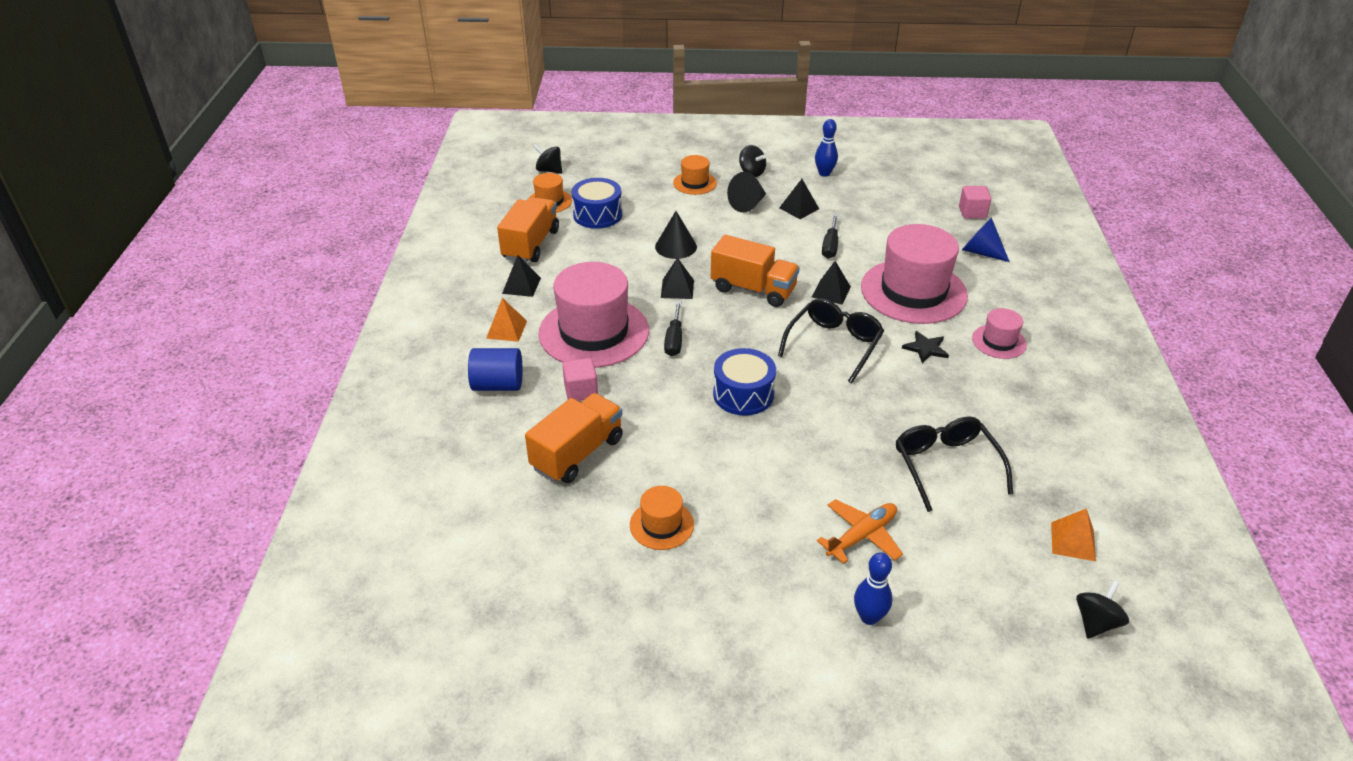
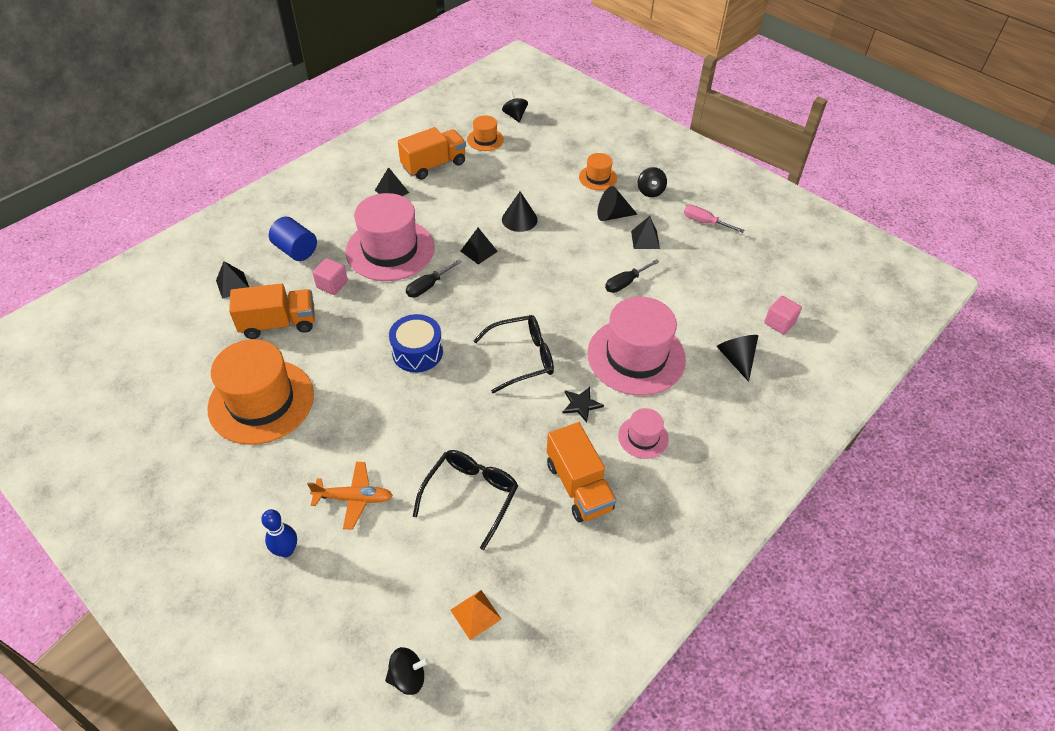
camera: 40 degrees right, 10 degrees up
orange pyramid [486,298,527,342] -> none
blue drum [571,178,622,229] -> none
orange hat [630,486,694,550] -> orange hat [207,339,314,445], size x2.10
orange truck [711,235,800,307] -> orange truck moved to [547,422,616,522]
black pyramid [812,261,851,304] -> black pyramid moved to [216,261,249,299]
blue bowling pin [815,119,838,177] -> pink screwdriver [684,205,744,233]
blue cone [962,217,1010,262] -> black cone [717,335,758,382]

